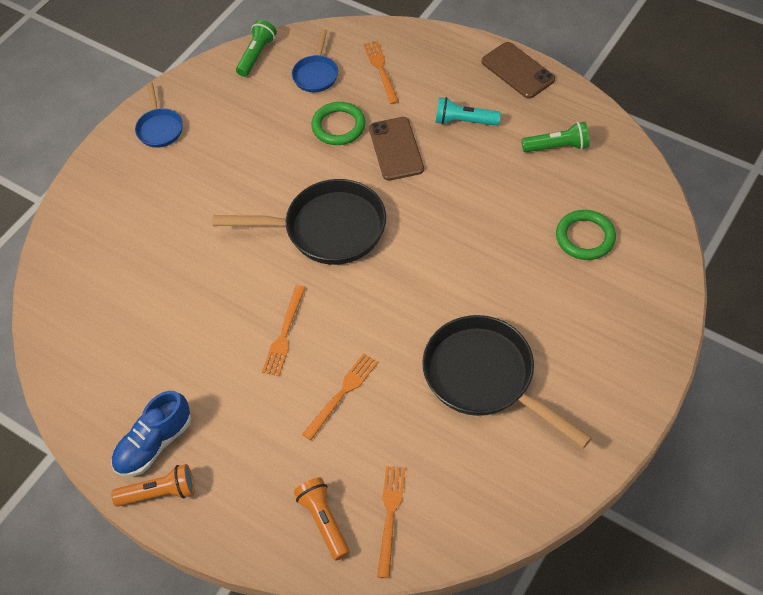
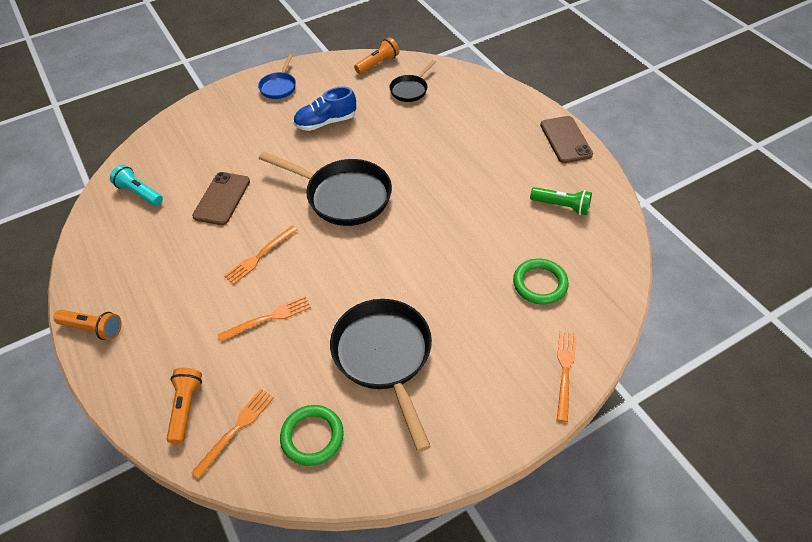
camera: 25 degrees right, 5 degrees down
blue shoe [111,391,191,477] -> blue shoe moved to [293,87,356,131]
green flashlight [236,20,277,77] -> orange flashlight [354,37,399,74]
blue pan [292,29,338,92] -> black pan [390,60,436,102]
green ring [311,102,366,145] -> green ring moved to [280,405,344,466]
orange fork [364,40,399,104] -> orange fork moved to [557,331,576,422]
brown phone [369,117,424,181] -> brown phone moved to [192,172,250,225]
turquoise flashlight [435,97,501,126] -> turquoise flashlight moved to [110,165,163,206]

